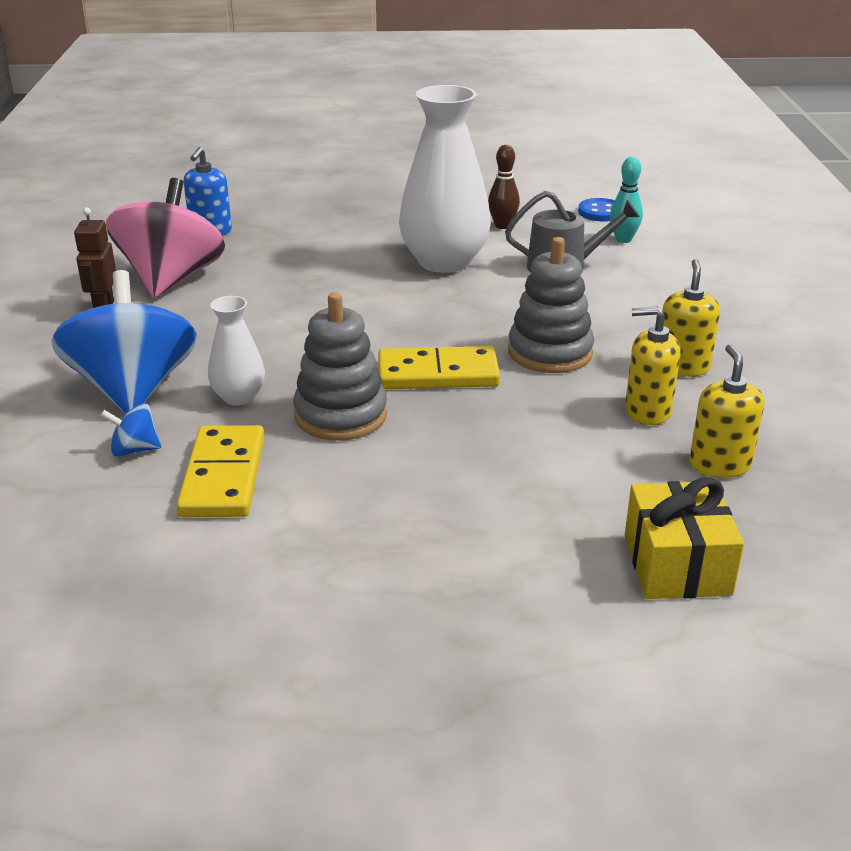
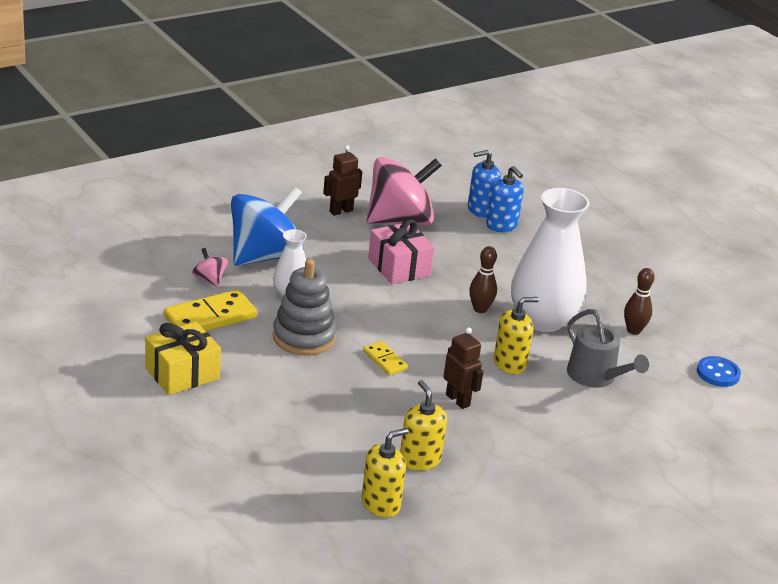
camera: 55 degrees right, 0 degrees up
blue spinning top [100,403,161,457] -> pink spinning top [192,248,228,287]
yellow domino [378,346,500,389] -> yellow domino [363,341,408,375], size x0.54
grey stacking toy [508,237,594,373] -> brown robot [443,327,483,409]
turquoise bowling pin [610,157,643,243] -> none
yellow gift [625,477,744,599] -> yellow gift moved to [145,322,221,395]
yellow soap dispenser [662,259,720,377] -> yellow soap dispenser moved to [494,297,539,374]
none -> pink gift [368,219,434,284]
none -> brown bowling pin [469,246,497,313]
none -> blue soap dispenser [486,166,524,232]

